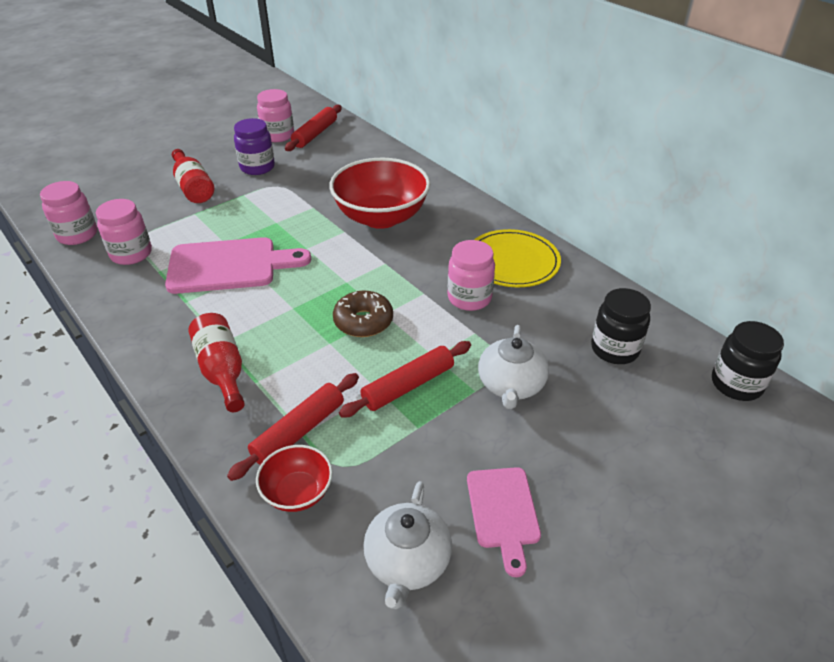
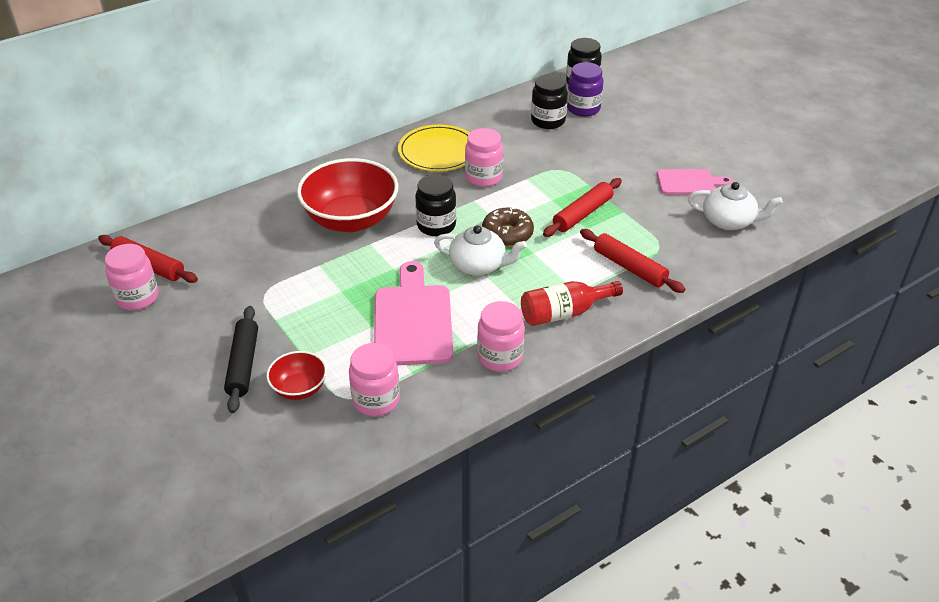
camera: 85 degrees left, 0 degrees up
pink jar [40,181,97,245] -> pink jar moved to [477,301,525,372]
red bottle [172,149,214,203] -> black rolling pin [224,306,258,413]
purple jar [234,118,275,175] -> purple jar moved to [567,62,604,117]
red bowl [256,445,333,512] -> red bowl moved to [266,351,327,400]
red rolling pin [339,341,471,417] -> red rolling pin turned 75 degrees clockwise [543,178,622,237]
white teapot [478,325,549,409] -> white teapot moved to [434,225,527,275]
none -> black jar [415,174,456,236]

